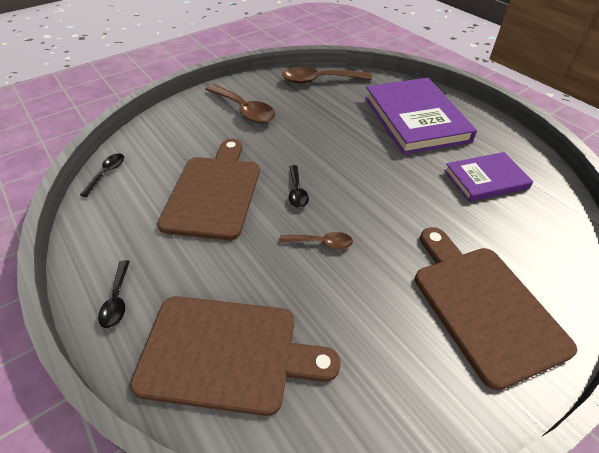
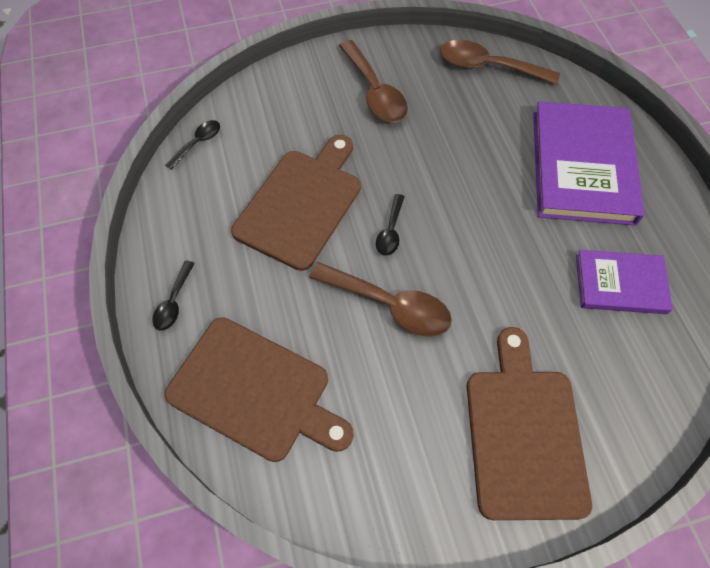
camera: 20 degrees right, 15 degrees up
brown spoon [279,232,353,249] -> brown spoon [309,262,452,337], size x1.86

